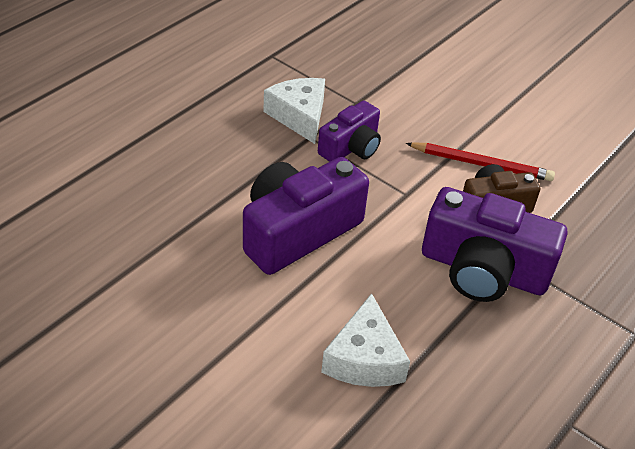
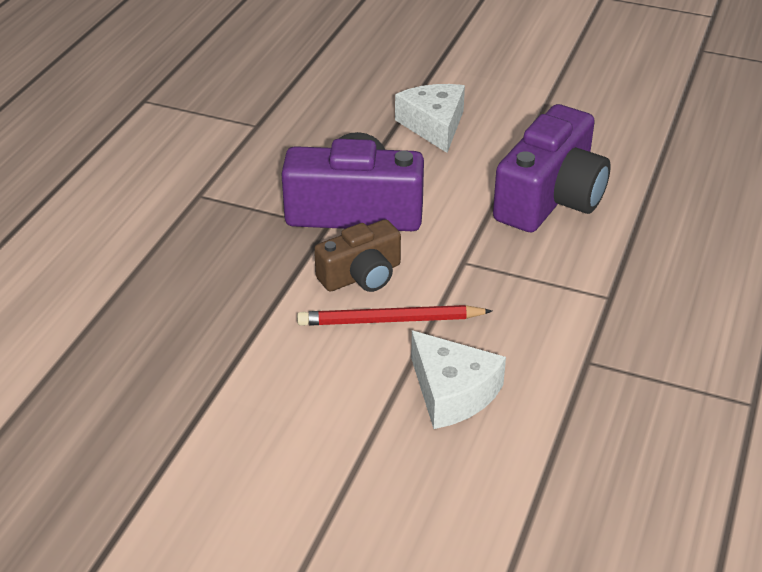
camera: 165 degrees right, 5 degrees down
white cheese [264,78,325,144] -> white cheese moved to [411,330,506,429]
purple camera [318,100,381,162] -> none

